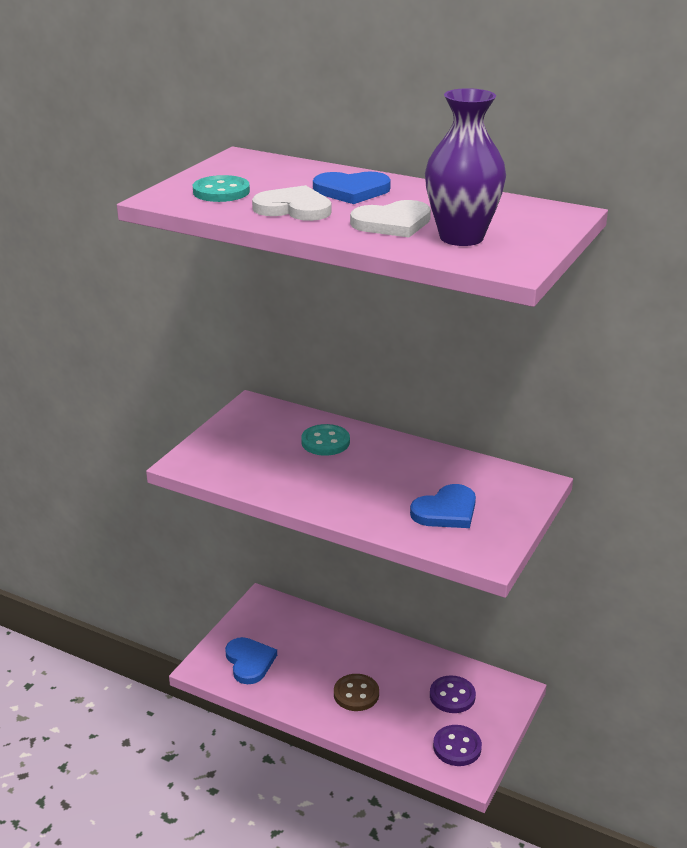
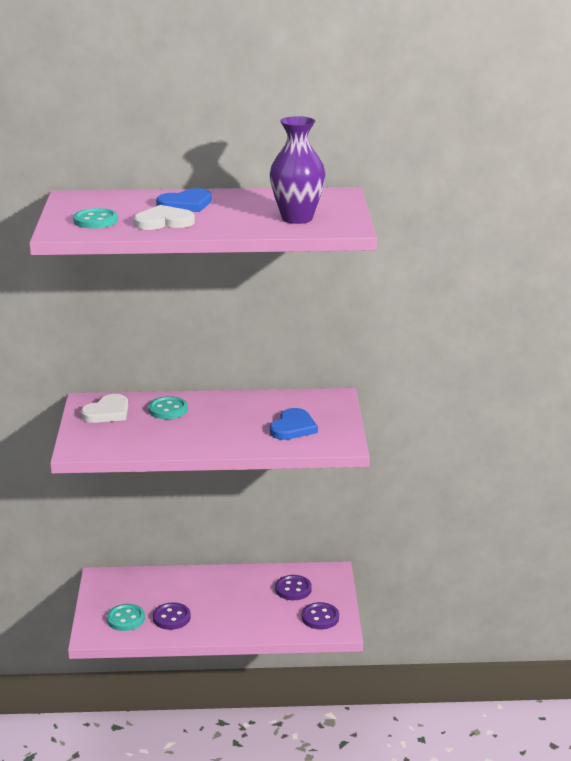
camera: 30 degrees left, 5 degrees down
blue heart [225,637,277,684] -> turquoise button [107,604,145,631]
brown button [334,674,379,711] -> none
white heart [350,200,431,237] -> white heart moved to [81,394,128,423]
none -> purple button [153,603,191,630]

